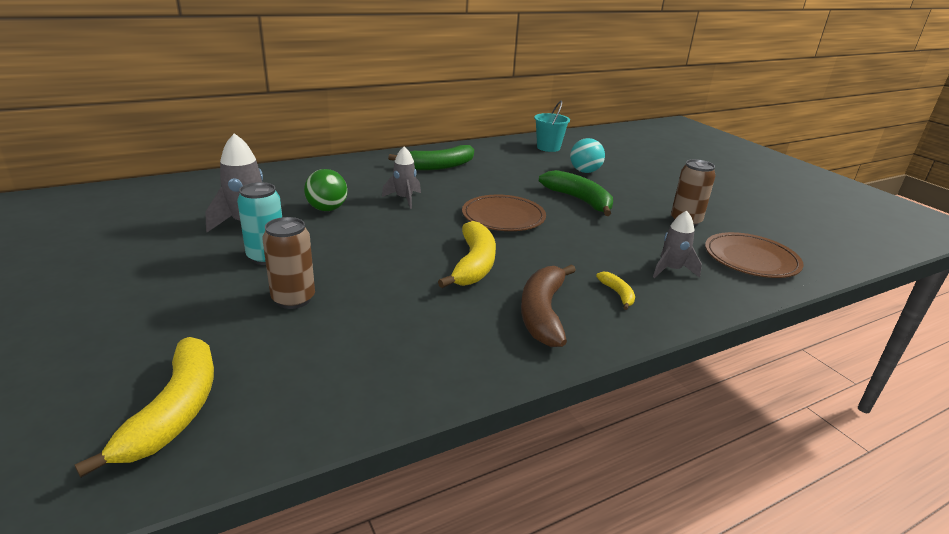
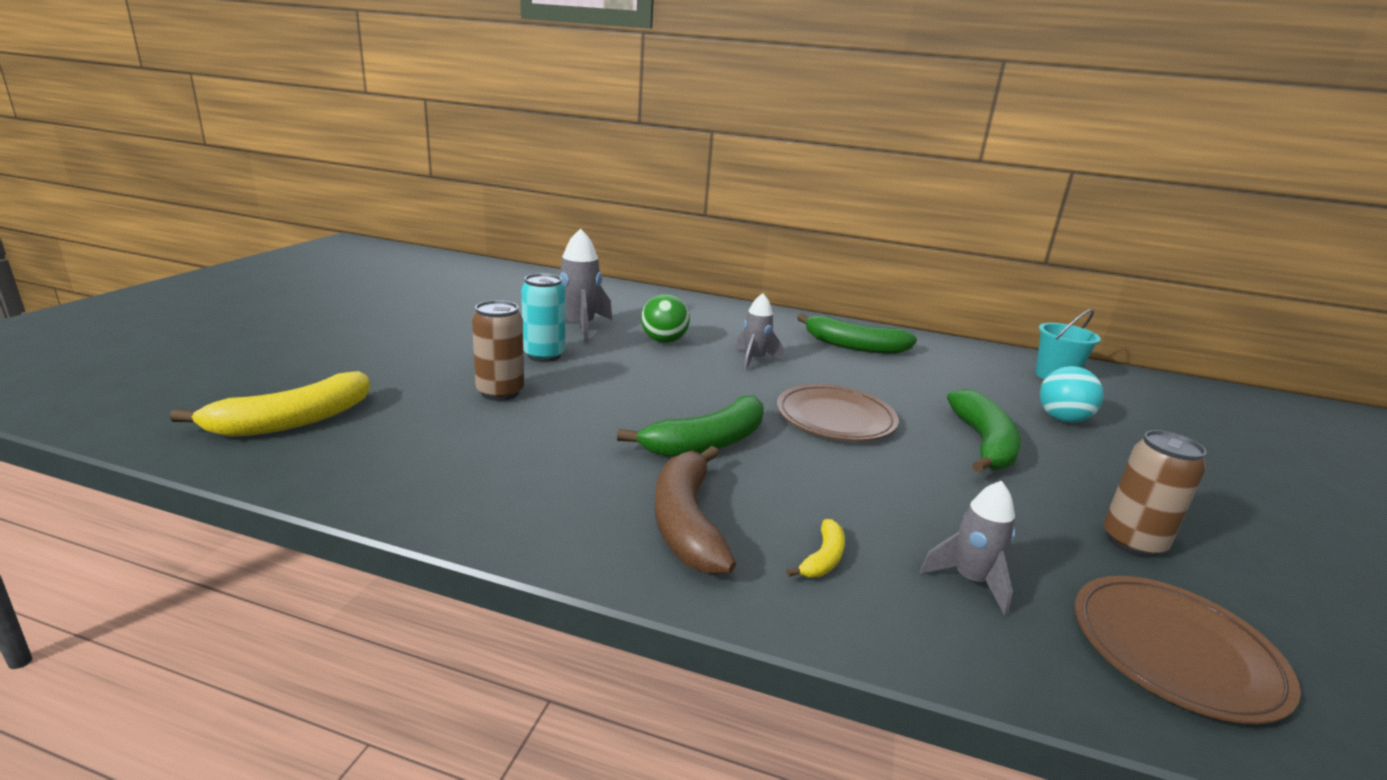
camera: 45 degrees right, 5 degrees down
yellow banana [438,221,496,288] -> green banana [617,395,764,457]
brown banana [521,264,576,347] -> brown banana turned 60 degrees counterclockwise [655,446,736,575]

